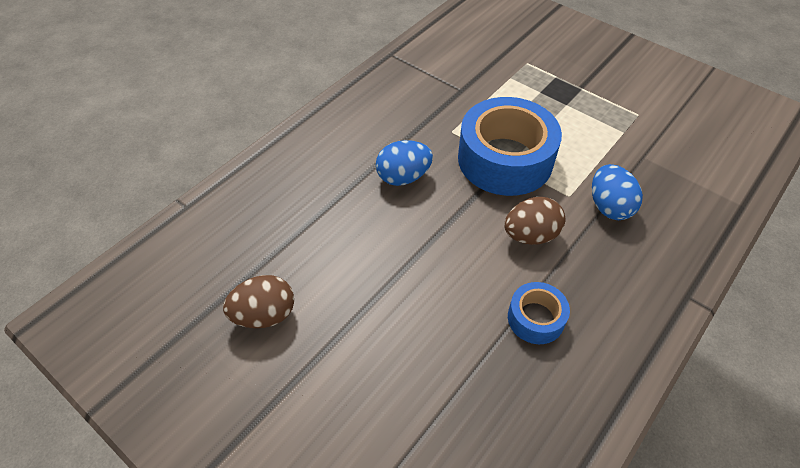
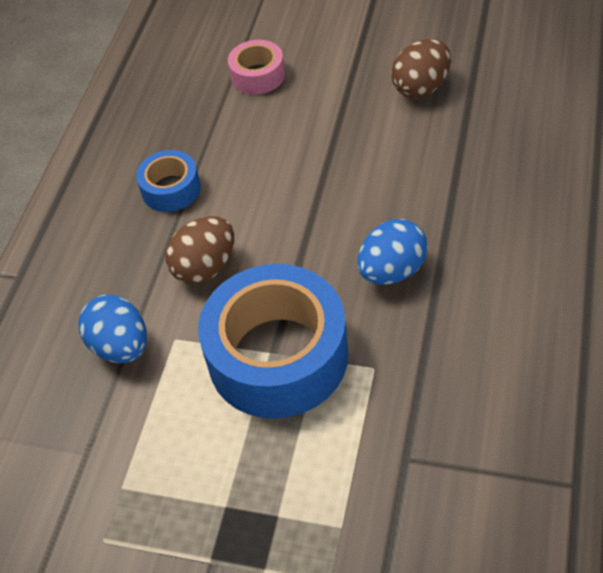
camera: 160 degrees right, 0 degrees up
none -> pink tape [228,40,285,95]

